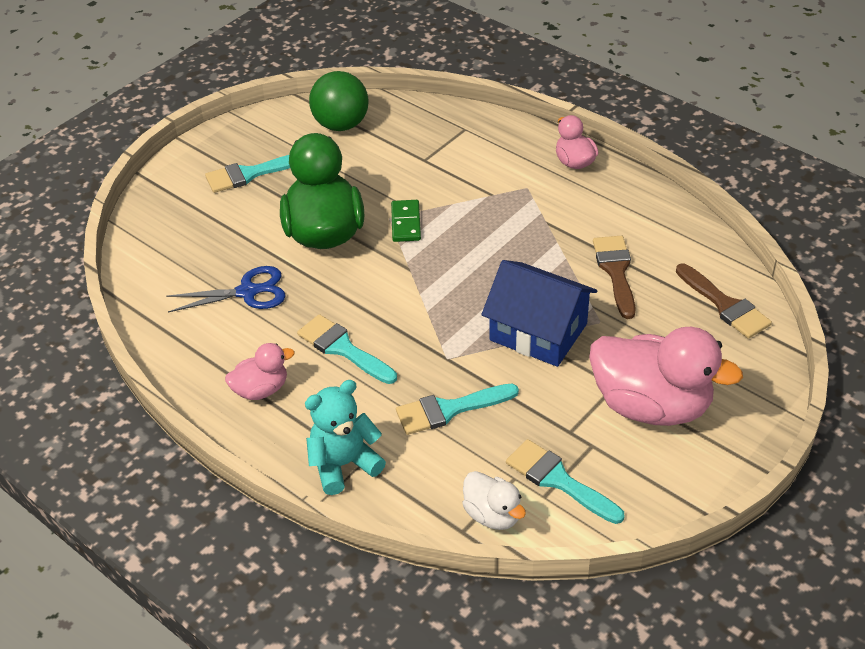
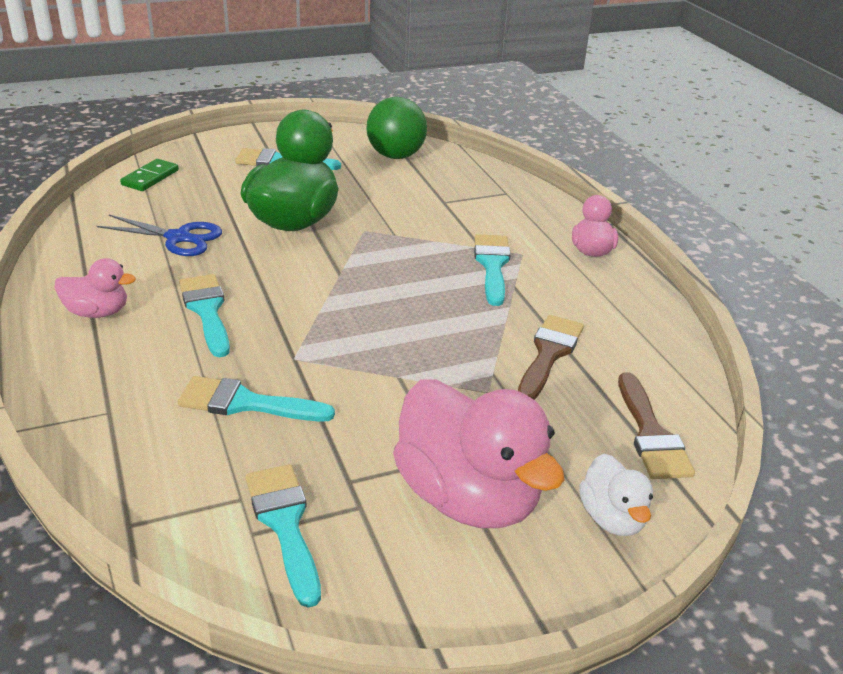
camera: 25 degrees right, 10 degrees down
turquoise teddy bear [305,380,386,495] -> none
green domino [391,200,421,242] -> green domino moved to [120,159,179,191]
white duck [462,471,526,530] -> white duck moved to [579,454,653,536]
blue house [481,260,597,367] -> none
none -> turquoise brush [474,234,511,306]

